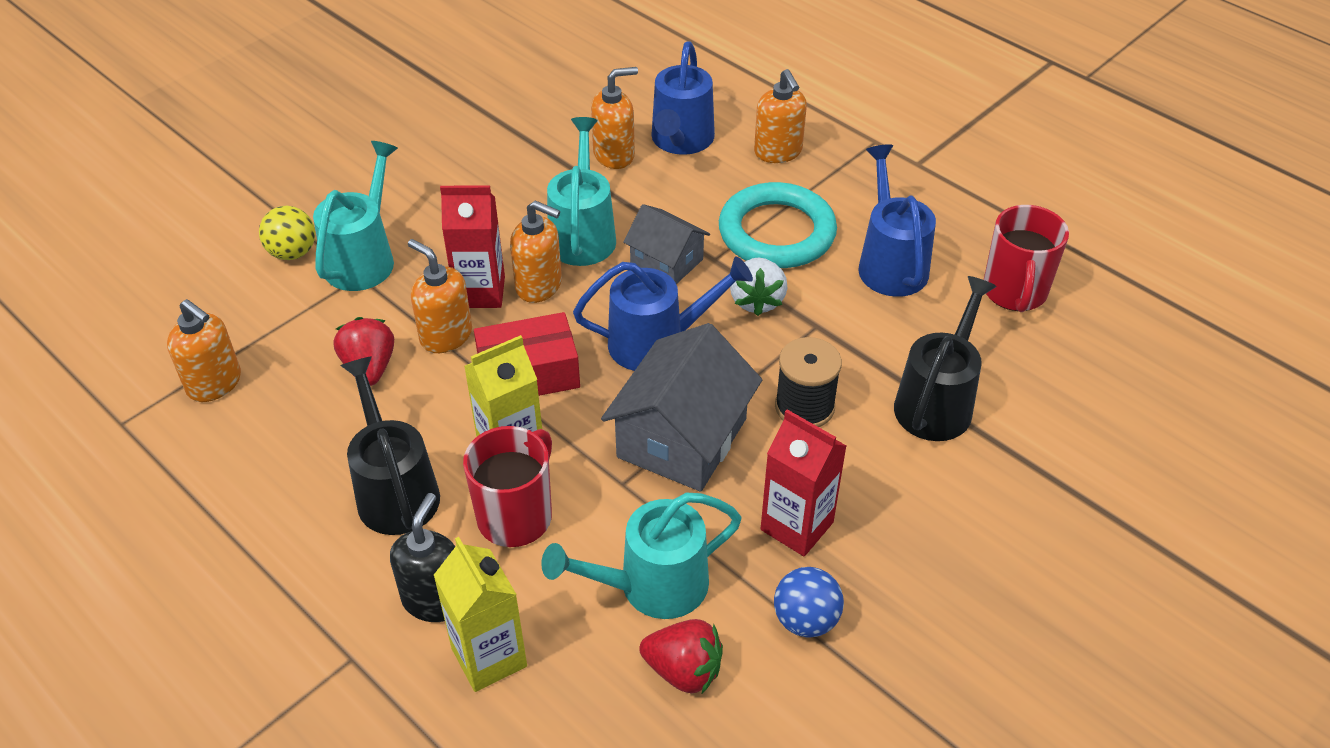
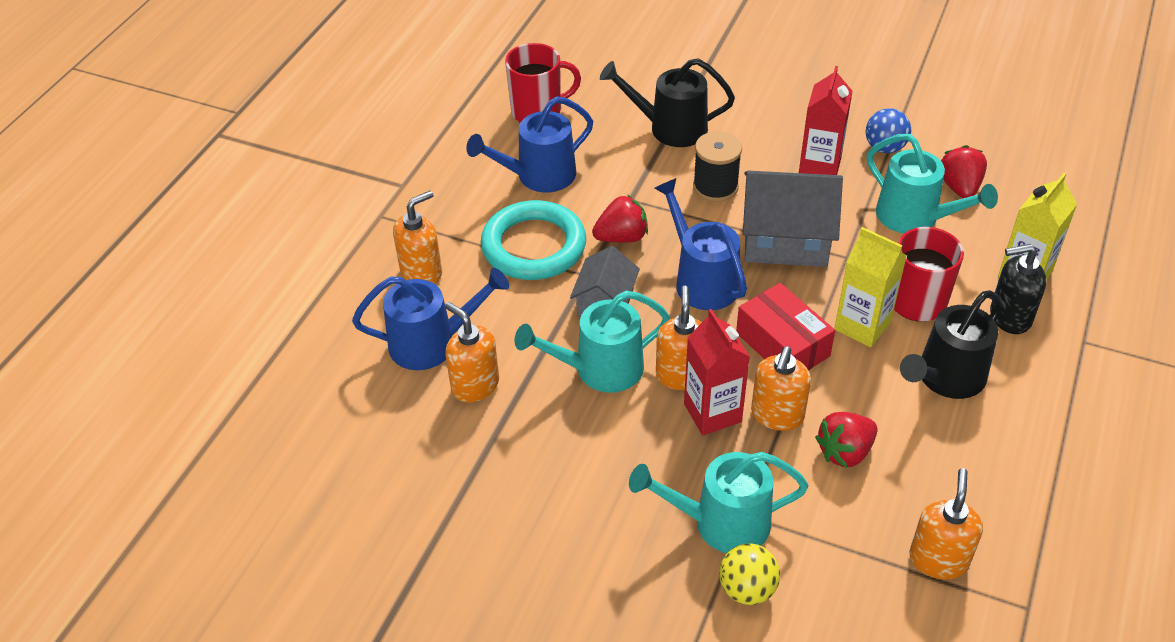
camera: 110 degrees left, 0 degrees up
white strawberry [730,258,787,316] -> red strawberry [592,194,648,243]

